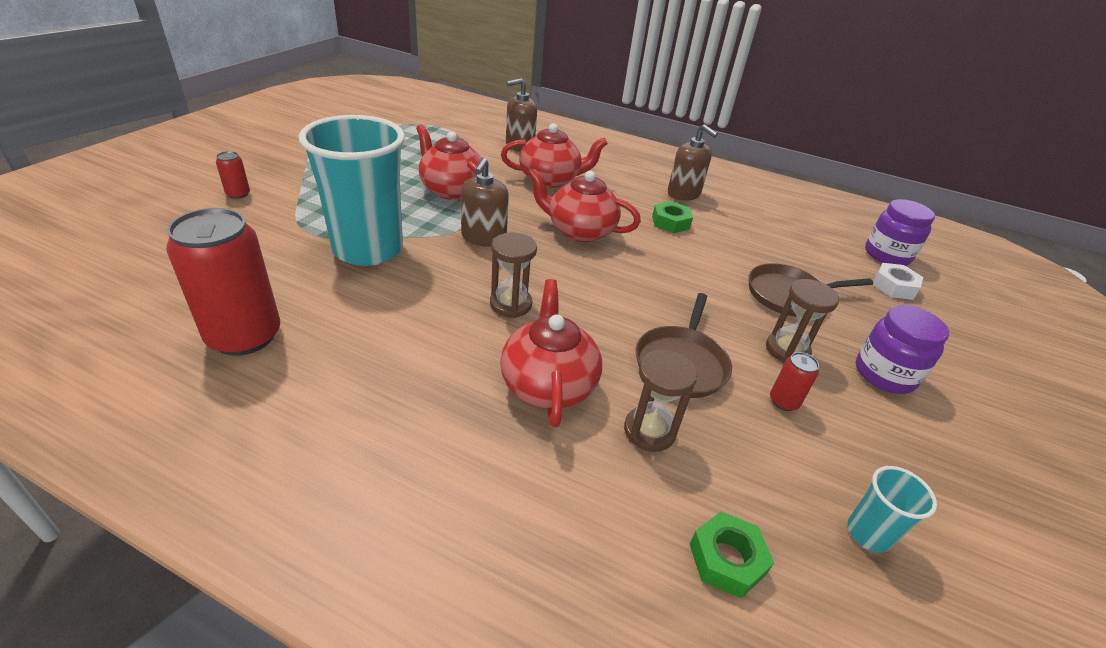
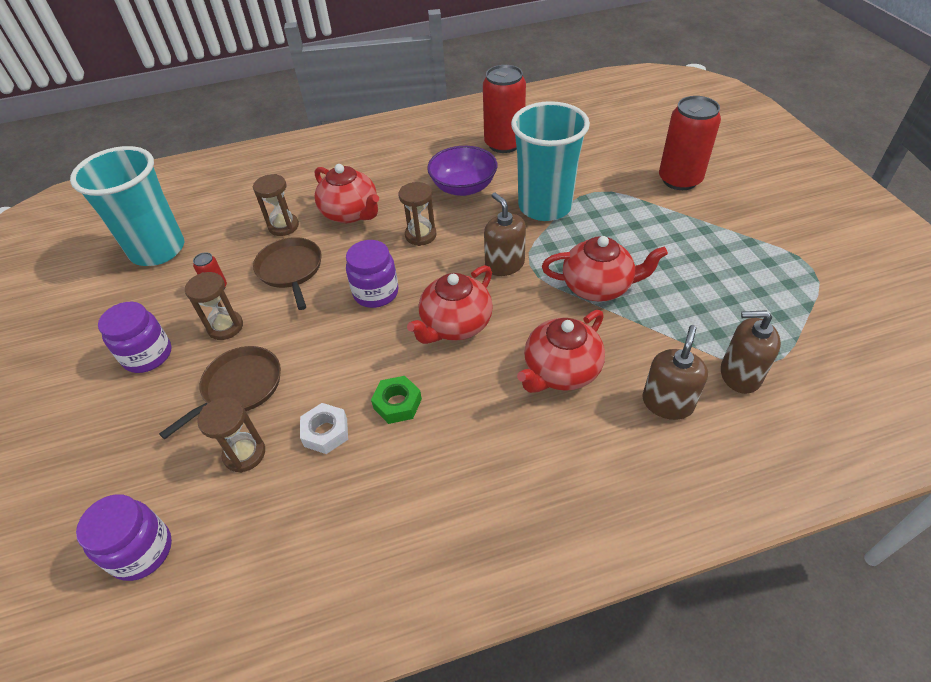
camera: 145 degrees right, 10 degrees up
red can [216,151,250,199] -> red can [659,96,721,190], size x2.29
red teapot [528,169,641,242] -> red teapot turned 150 degrees clockwise [407,265,493,344]
brown soap dispenser [668,124,718,201] -> brown soap dispenser moved to [721,310,781,394]
green nut [690,512,774,598] -> none
turquoise cup [847,466,937,553] -> turquoise cup [70,146,184,266], size x2.40
white nut [873,263,923,300] -> white nut moved to [300,403,348,454]
none -> brown hourglass [197,397,265,473]
none -> purple jar [346,240,399,308]
none -> purple bowl [427,146,497,196]

